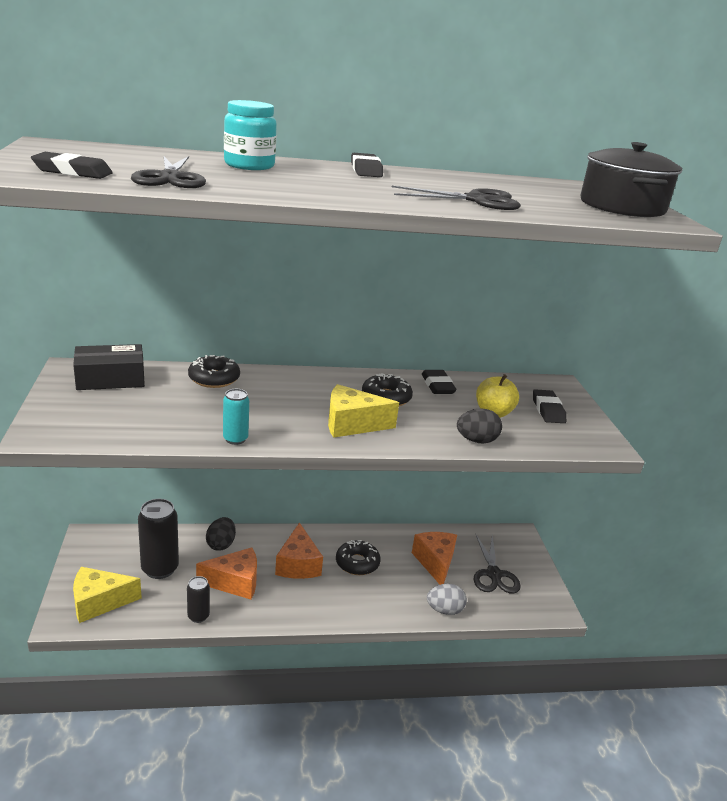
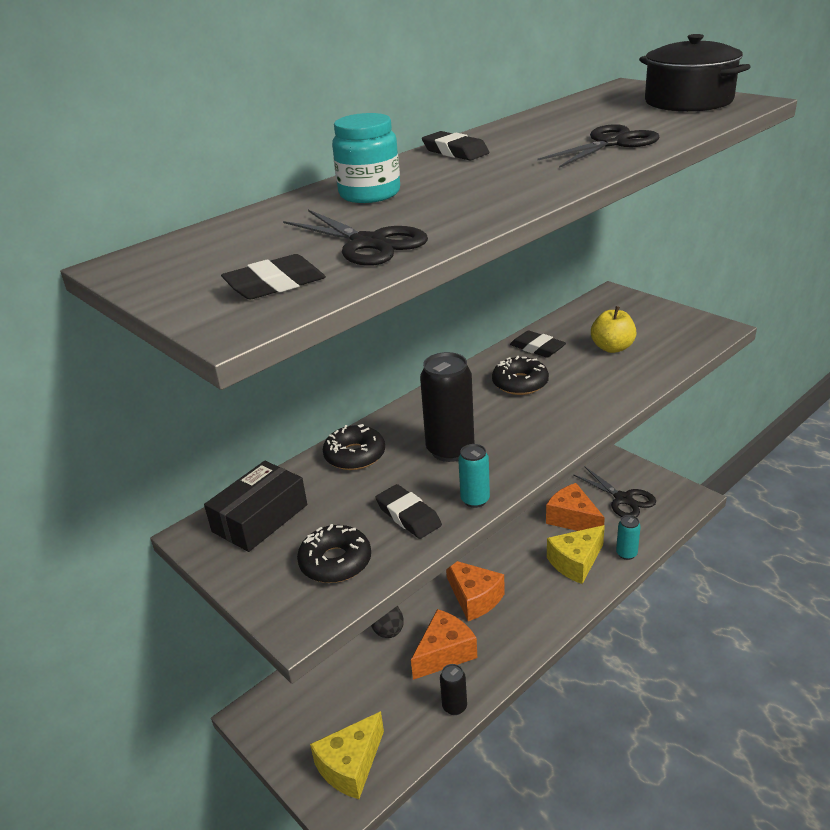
camera: 30 degrees left, 5 degrees up
black can [138,499,179,579] -> black can moved to [420,352,474,462]
yellow cheese [328,384,399,438] -> yellow cheese moved to [547,525,605,584]
black donut [336,540,381,575] -> black donut moved to [297,524,371,583]
grey egg [427,584,467,615] -> turquoise can [616,515,641,560]
black egg [457,408,502,444] -> none
black eraser [533,389,566,423] -> black eraser moved to [375,484,442,539]

